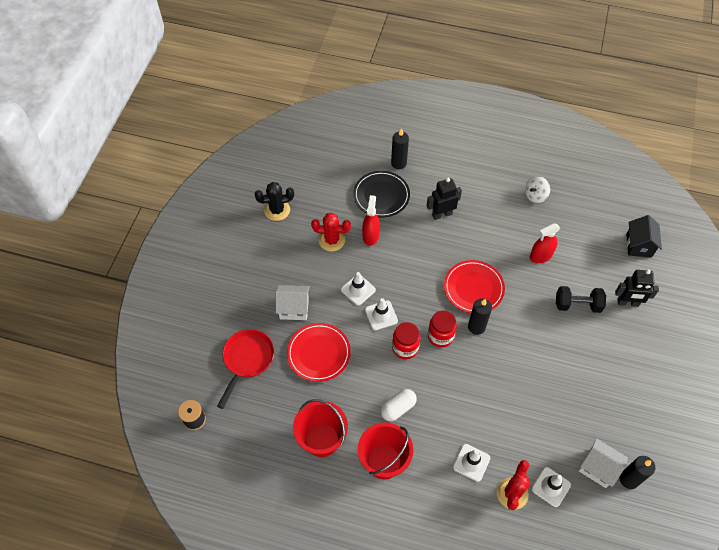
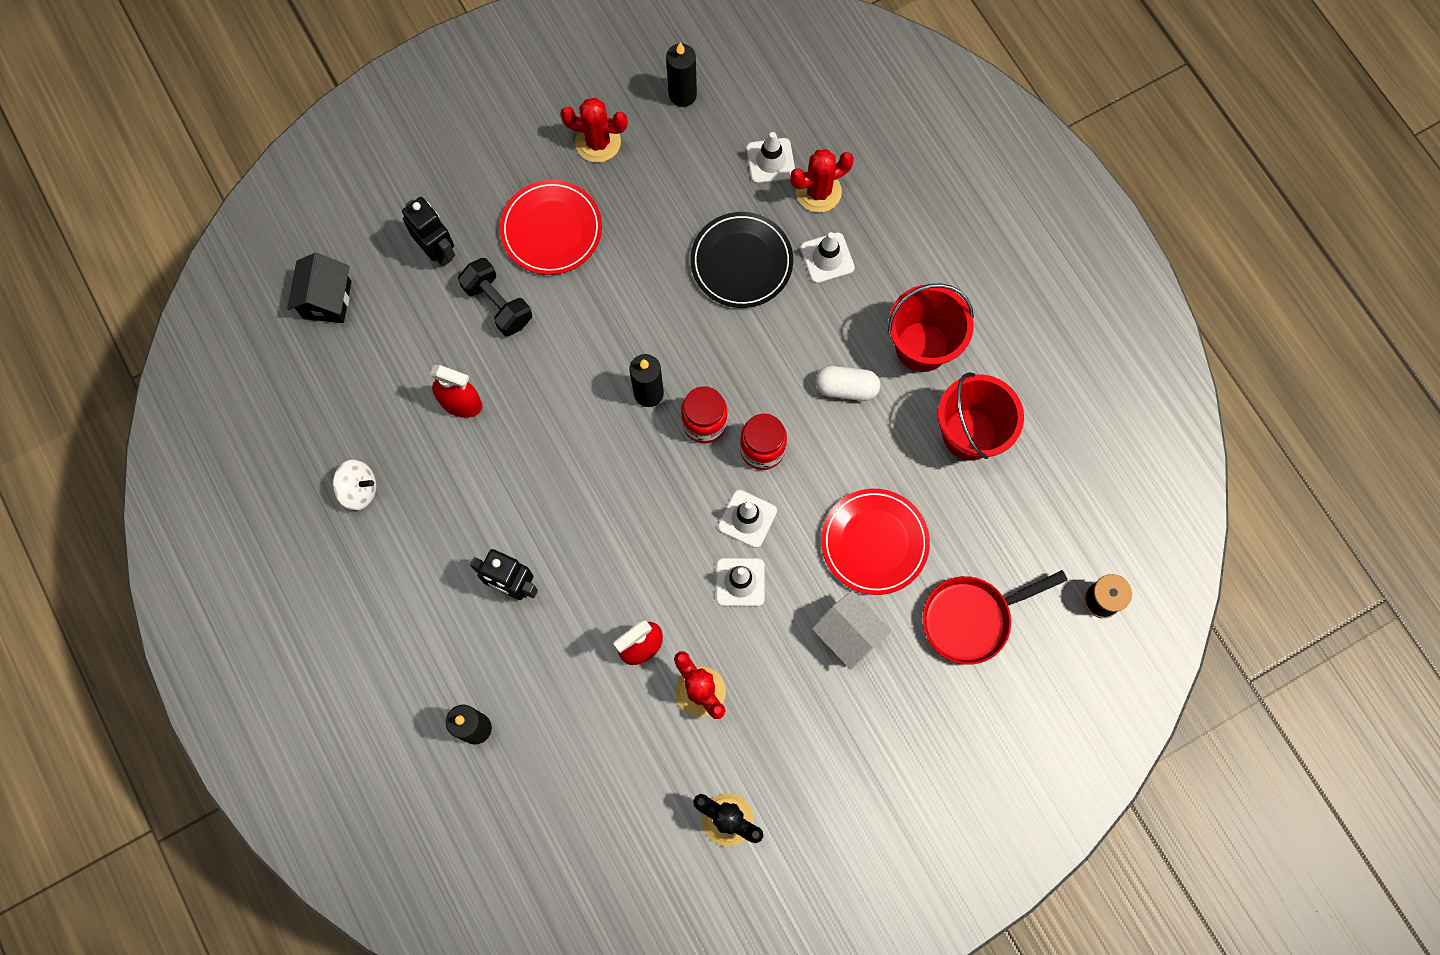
camera: 135 degrees left, 15 degrees up
black plate [353,171,410,217] -> black plate moved to [690,212,793,308]
red plate [444,260,505,313] -> red plate moved to [500,180,602,275]
white house [579,438,628,488] -> none
black house [626,215,662,258] -> black house turned 45 degrees counterclockwise [287,253,351,323]
none -> red cactus [560,98,628,163]

